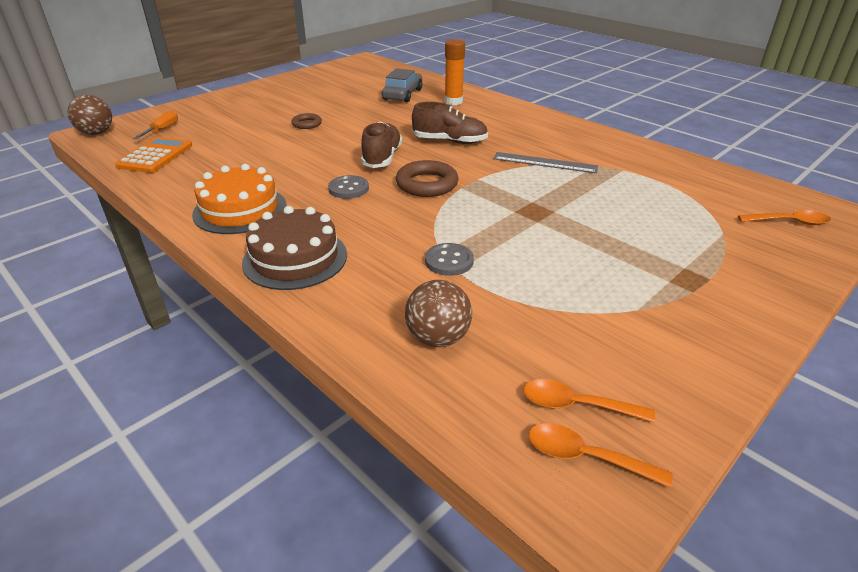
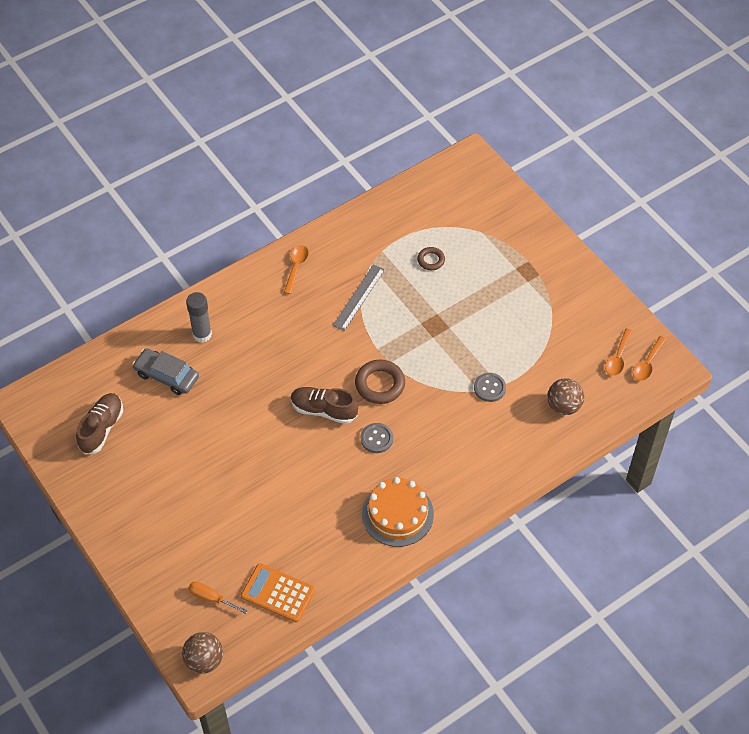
camera: 80 degrees left, 20 degrees up
brown cake [242,206,347,290] -> none
brown ring [291,113,322,129] -> brown ring moved to [417,247,445,270]
brown shoe [412,102,488,144] -> brown shoe moved to [76,393,123,454]
orange glue stick [445,39,465,105] -> grey glue stick [186,292,212,343]
orange spoon [738,210,831,225] -> orange spoon moved to [284,245,309,294]

